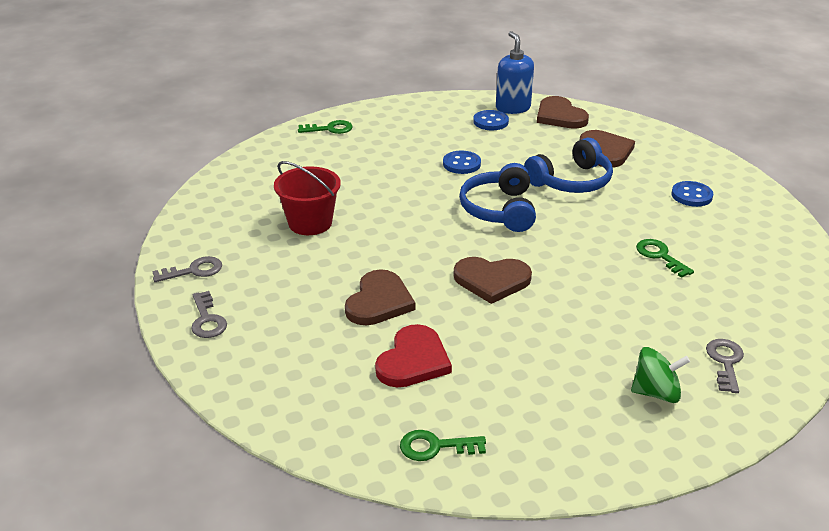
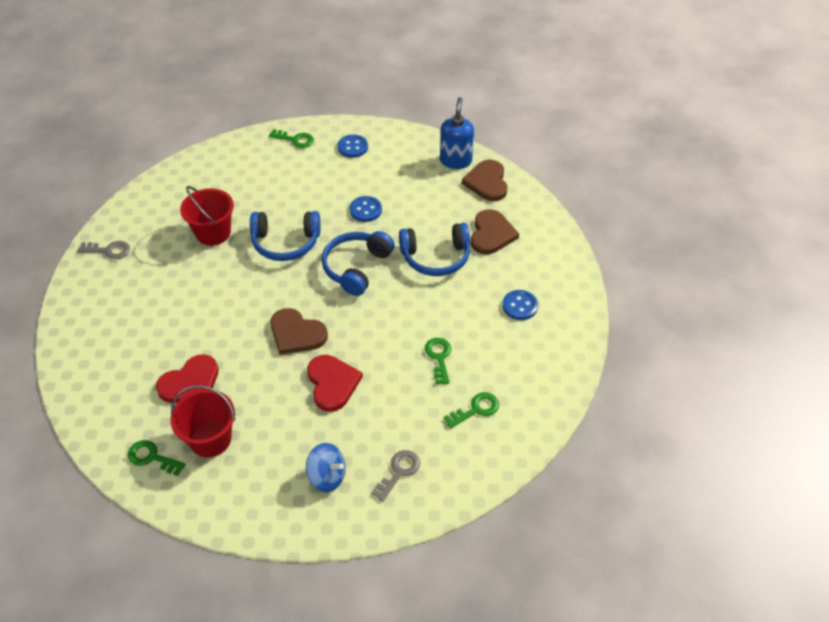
camera: 25 degrees right, 15 degrees up
grey key [191,291,227,338] -> none
brown heart [345,269,415,325] -> none
blue button [473,110,509,130] -> blue button moved to [338,135,368,158]
green spinning top [631,347,690,403] -> blue spinning top [306,443,346,492]
none -> red bucket [170,385,235,457]
none -> blue headphones [250,211,321,261]
none -> red heart [307,355,363,412]
none -> green key [444,392,499,428]

